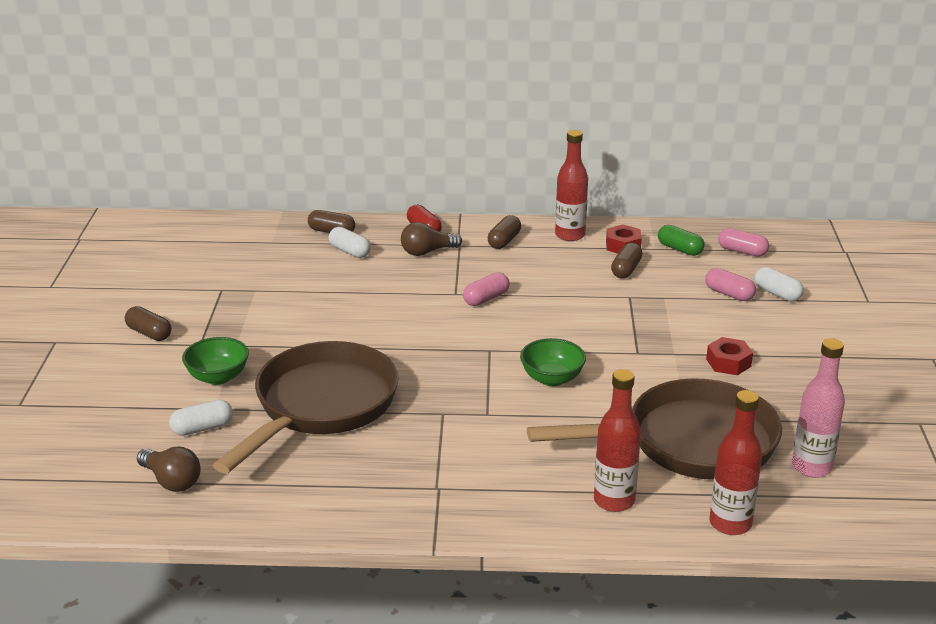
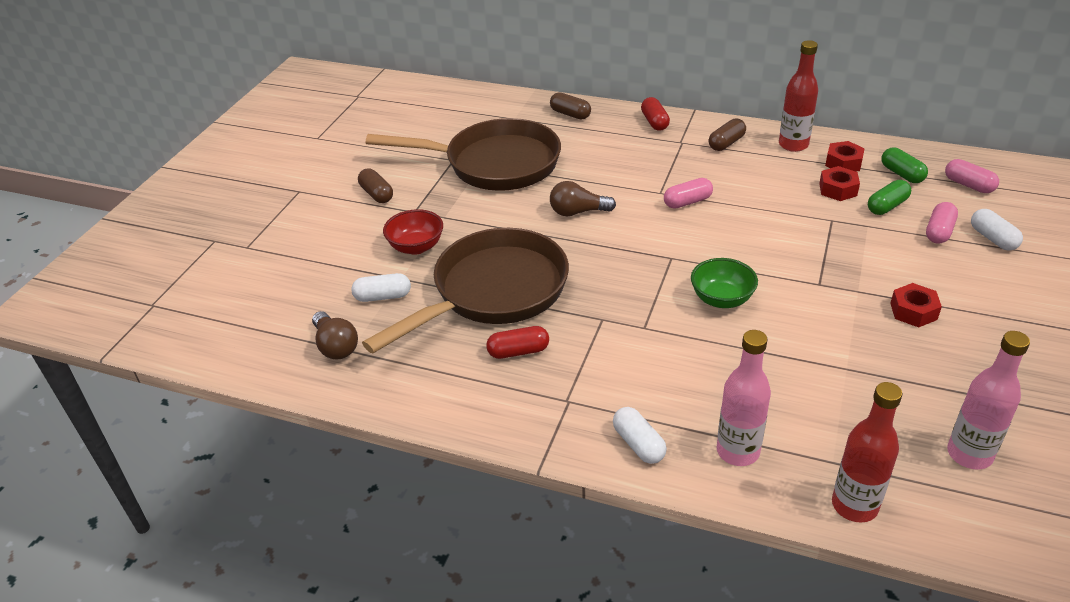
camera: 20 degrees right, 10 degrees up
green bowl [182,337,249,385] -> red bowl [383,209,443,255]
white capsule [329,227,371,258] -> white capsule moved to [613,407,667,464]
brown light bulb [401,222,462,256] -> brown light bulb moved to [550,181,616,216]
brown pan [527,378,782,480] -> brown pan moved to [366,118,561,191]
red bottle [594,369,641,512] -> pink bottle [717,330,771,466]
brown capsule [611,243,642,278] -> red nut [819,166,860,201]
pink capsule [705,268,756,301] -> pink capsule turned 60 degrees clockwise [926,202,958,244]
none -> red capsule [486,326,549,359]
none -> green capsule [868,180,911,215]

